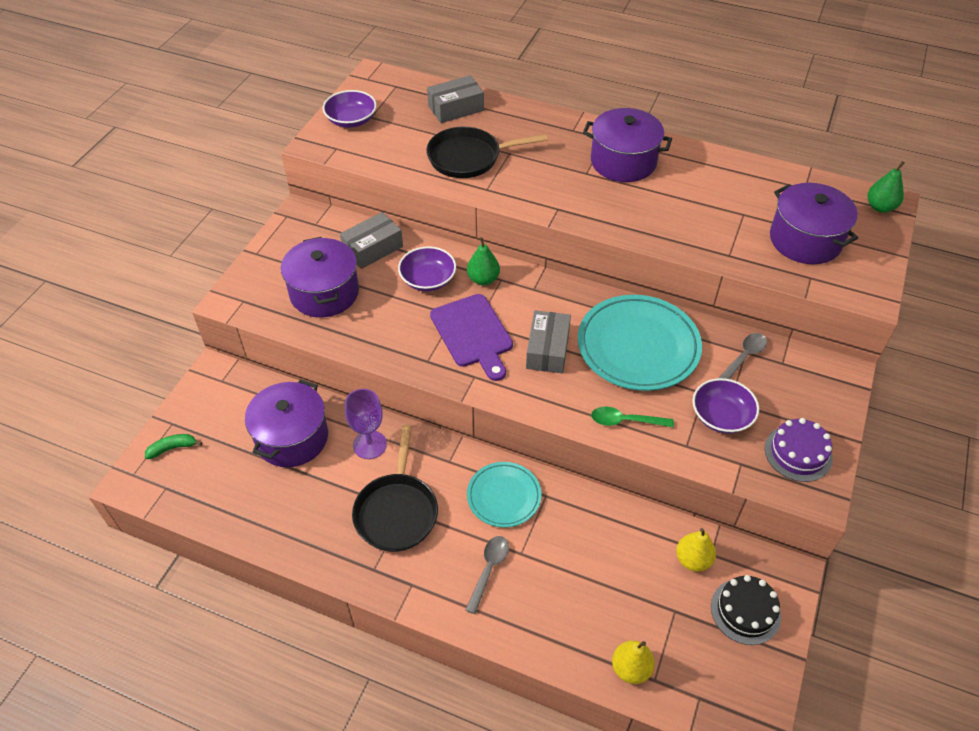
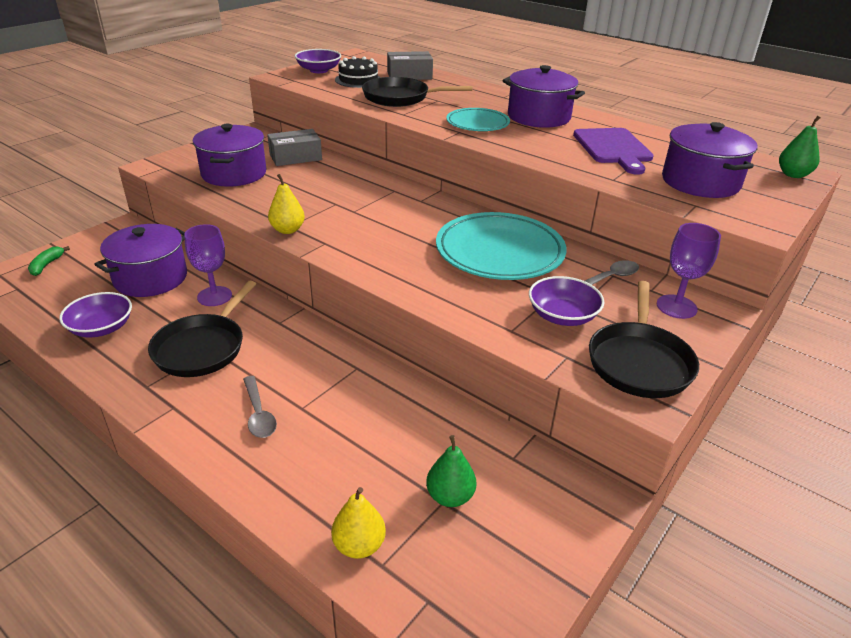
camera: 15 degrees right, 15 degrees down
green banana [145,434,202,459] -> green banana turned 75 degrees counterclockwise [28,246,70,276]
purple bowl [398,246,456,291] -> purple bowl moved to [59,292,132,338]
purple cutting board [430,294,513,381] -> purple cutting board moved to [573,128,654,175]
grey spoon [465,536,509,614] -> grey spoon turned 120 degrees clockwise [243,376,277,438]
green pear [467,237,500,285] -> green pear moved to [426,435,476,507]
turquoise plate [467,462,541,528] -> turquoise plate moved to [446,108,510,131]
grey box [526,310,571,373] -> none
green spoon [591,407,674,428] -> none
yellow pear [676,528,716,572] -> yellow pear moved to [268,174,305,234]
black cake [711,575,781,645] -> black cake moved to [335,56,381,88]
purple cake [765,418,833,482] -> black pan [589,281,699,398]
none -> purple goblet [657,223,721,319]

